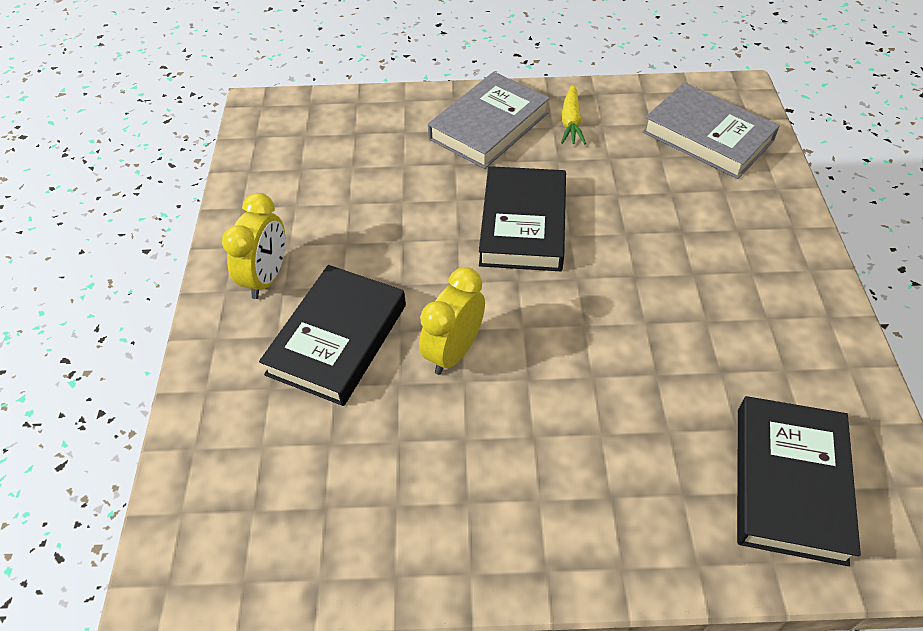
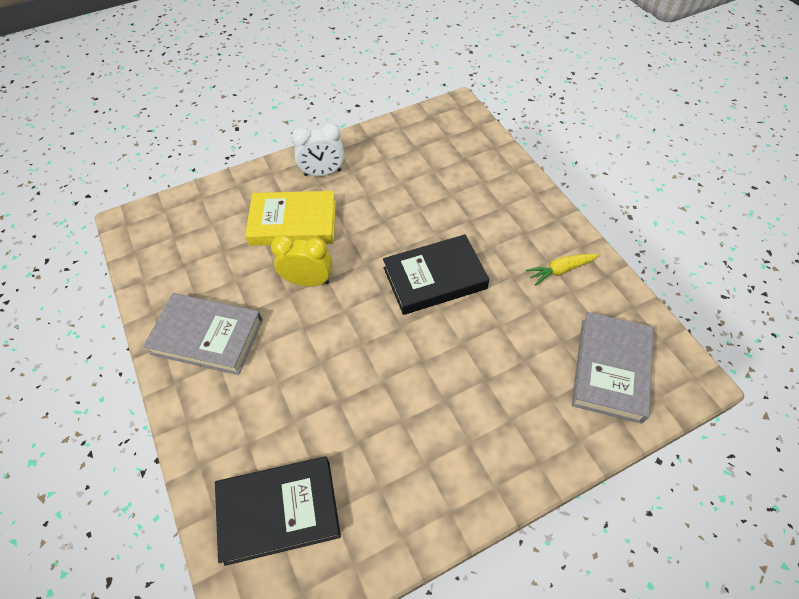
camera: 65 degrees right, 5 degrees up
yellow clock [222,193,285,299] -> white clock [291,123,344,176]
black book [259,265,406,406] -> yellow book [245,191,336,246]
grey book [428,72,550,169] -> grey book moved to [143,293,263,375]

